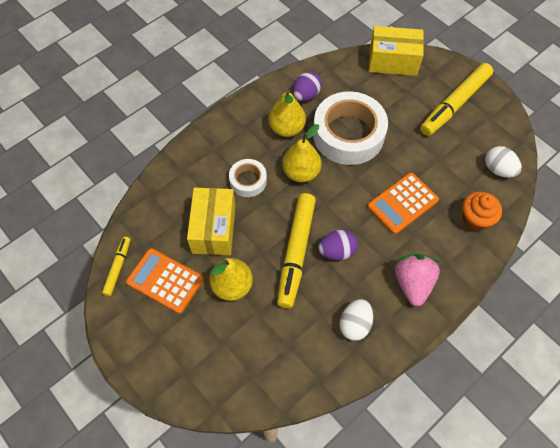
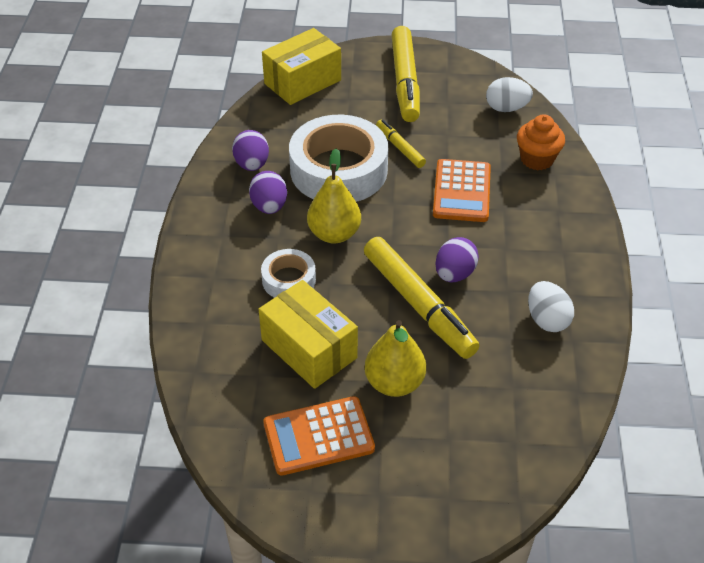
camera: 45 degrees left, 15 degrees down
yellow marker [102,237,130,296] -> yellow marker moved to [376,120,426,168]
yellow pear [268,90,306,137] -> purple egg [249,171,287,214]
pink strawberry [395,254,440,306] -> none

